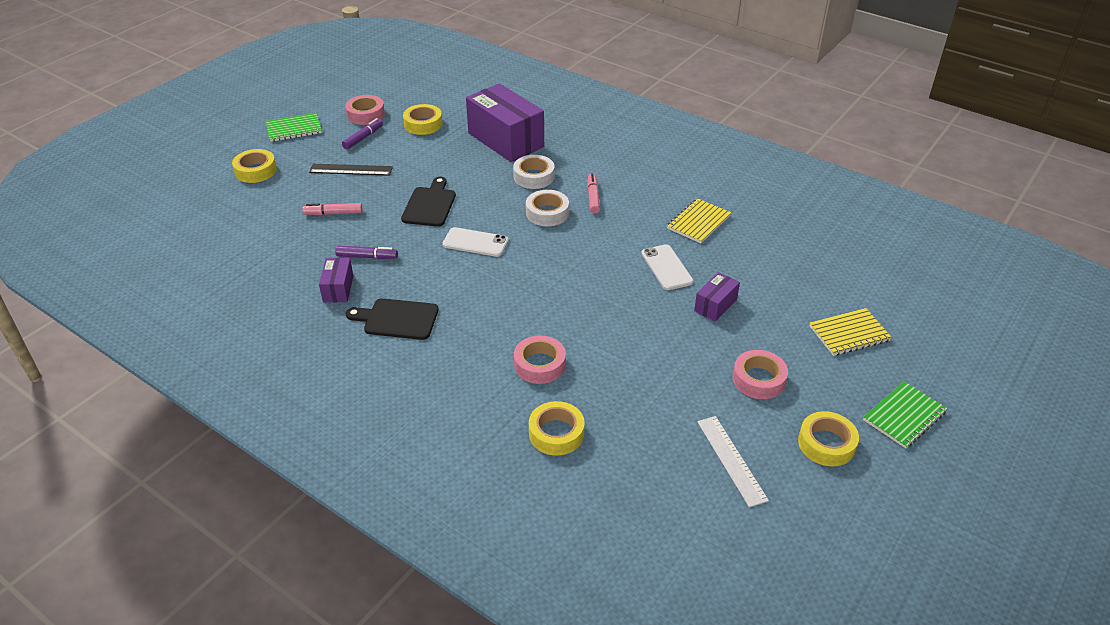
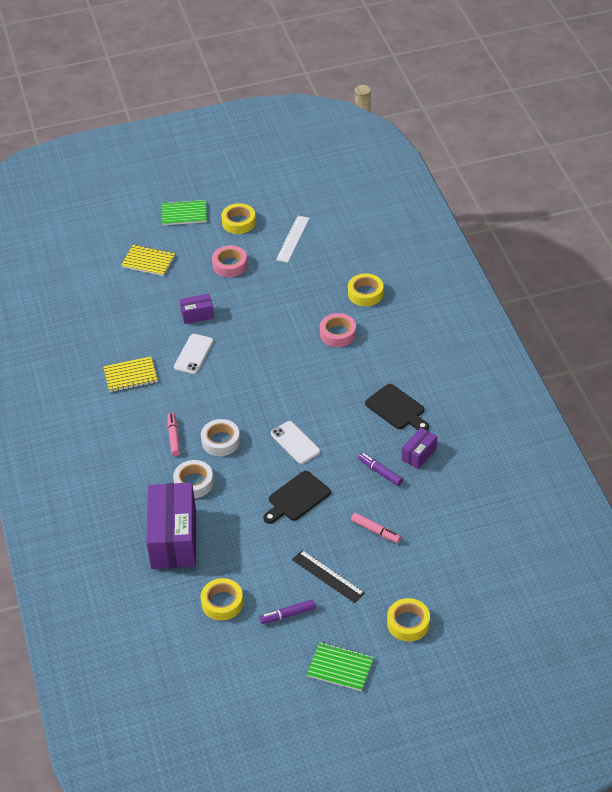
camera: 140 degrees left, 5 degrees up
pink tape [345,95,385,125] -> none
pink marker [587,173,600,214] -> pink marker turned 135 degrees clockwise [167,413,180,456]

